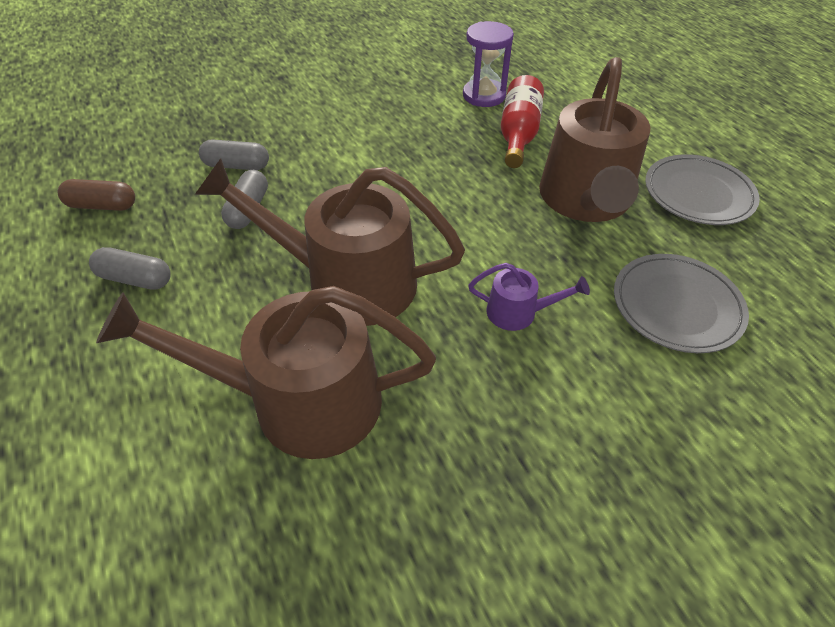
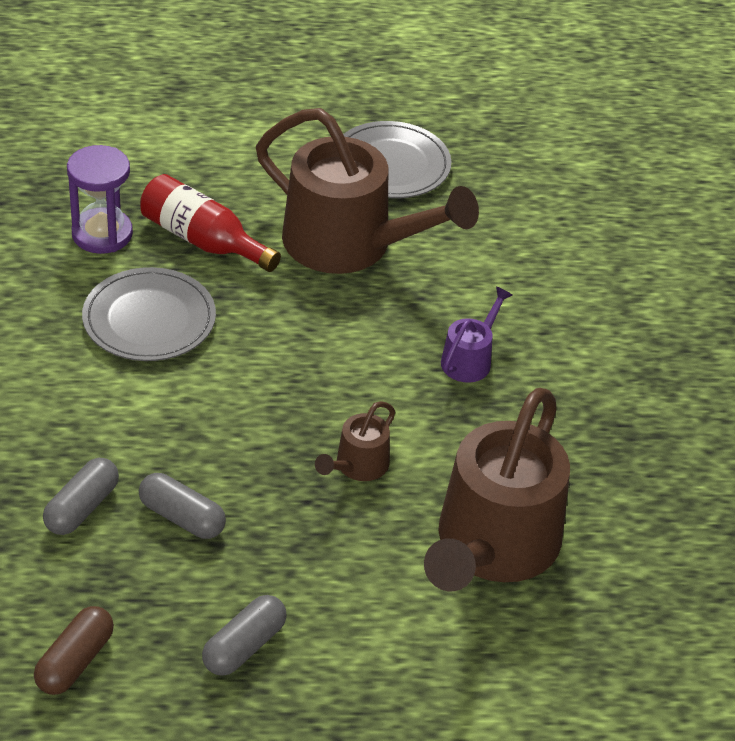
camera: 70 degrees left, 5 degrees down
brown watering can [195,158,465,326] -> brown watering can [315,401,395,481], size x0.44
grey plate [614,254,749,353] -> grey plate moved to [82,267,216,361]

